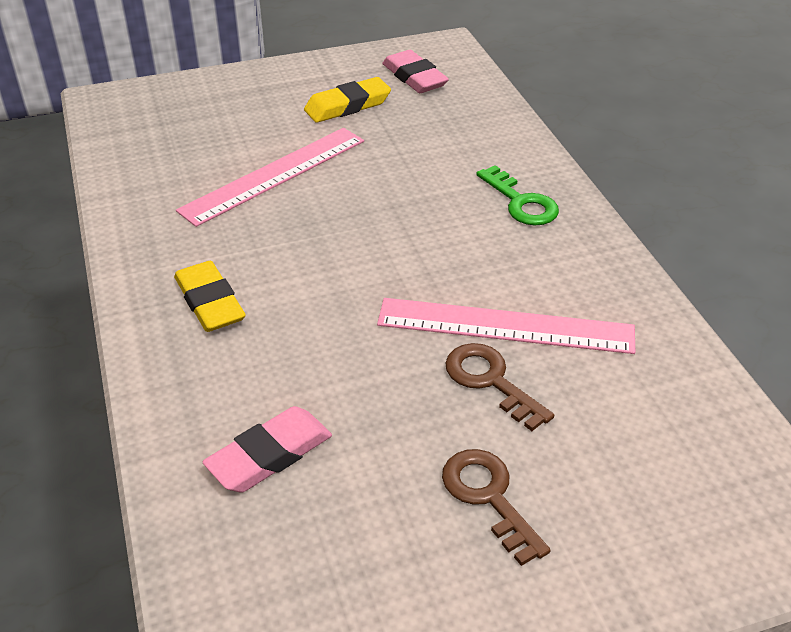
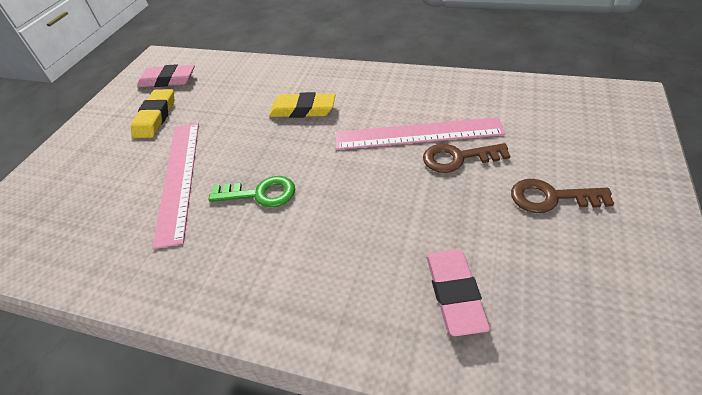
camera: 50 degrees left, 5 degrees up
yellow eraser [174,261,246,332] -> yellow eraser moved to [269,92,336,118]
pink ruler [377,298,635,354] -> pink ruler turned 45 degrees clockwise [335,117,505,150]
green key [476,165,559,225] -> green key moved to [208,176,295,207]

